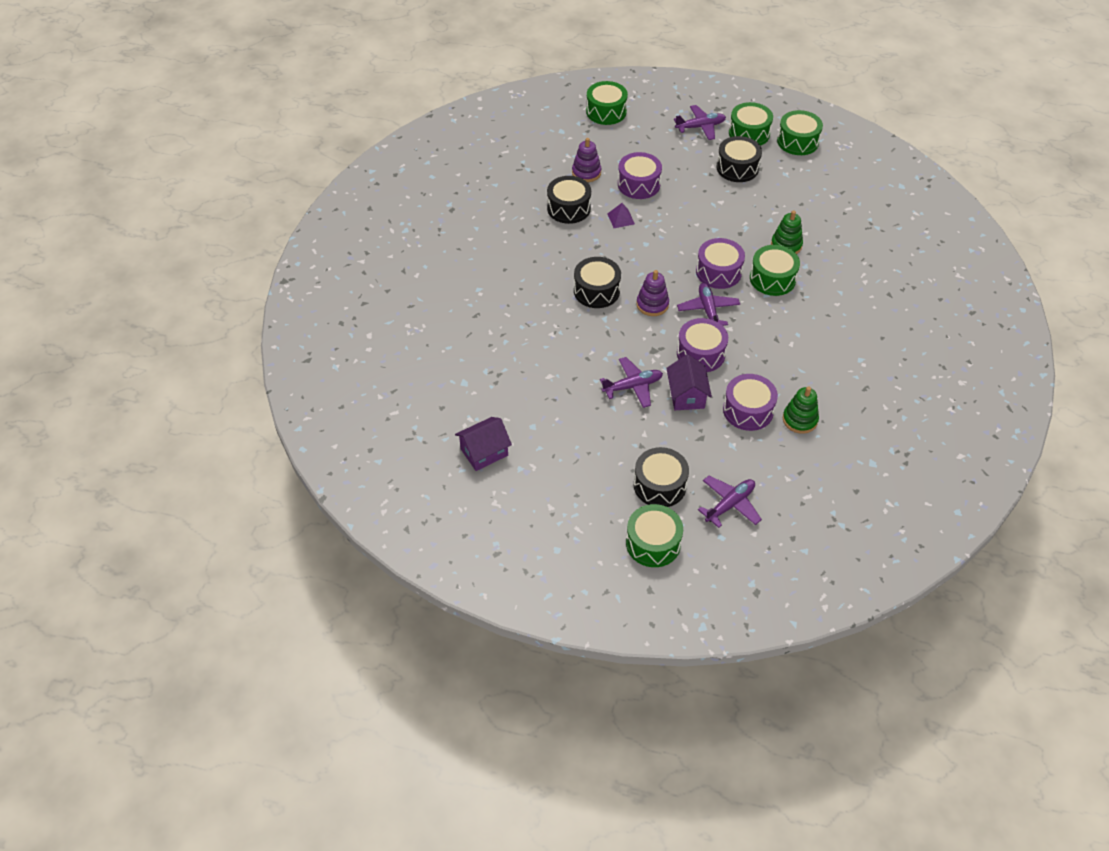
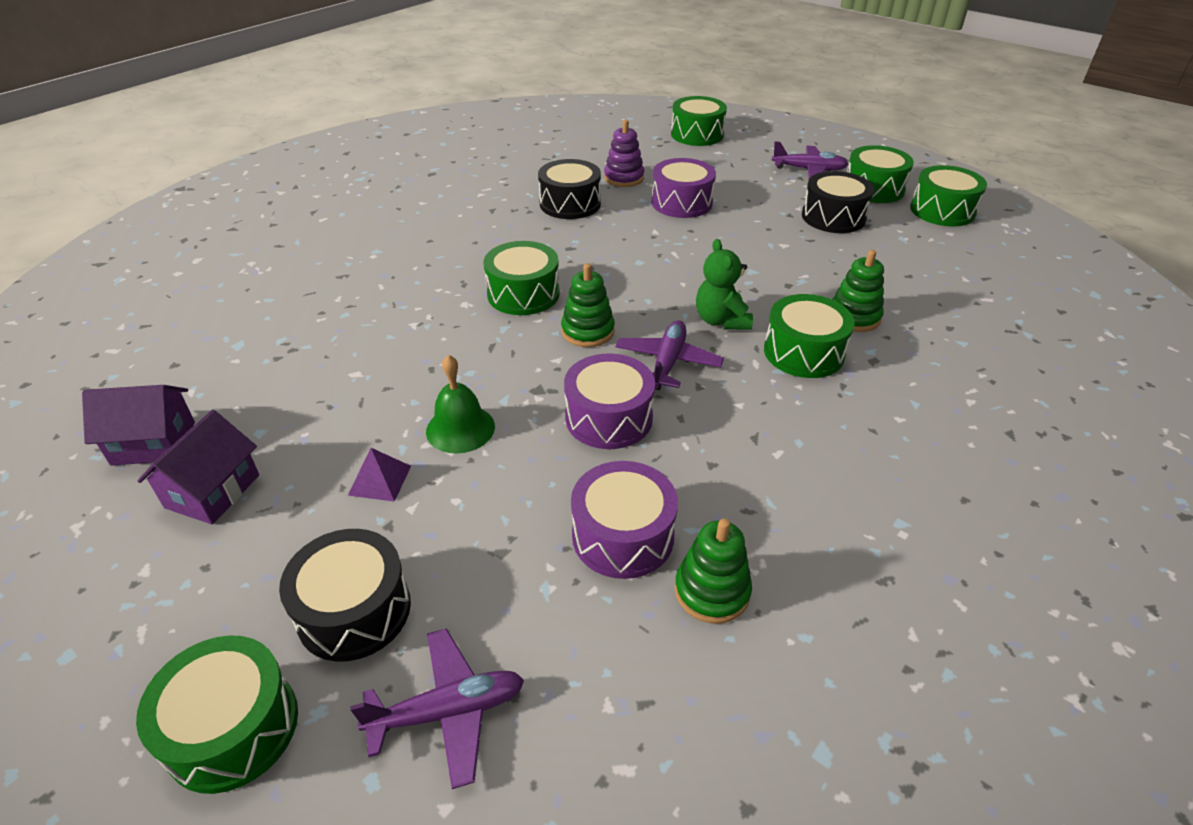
camera: 25 degrees right, 10 degrees down
black drum [574,257,621,308] -> green drum [484,241,560,315]
purple plane [600,357,663,408] -> green bell [426,355,495,454]
purple pyramid [607,203,635,228] -> purple pyramid moved to [348,448,411,502]
purple stacking toy [636,270,669,316] -> green stacking toy [561,263,615,347]
purple house [666,354,712,410] -> purple house moved to [137,410,259,525]
purple drum [696,238,745,289] -> green teddy bear [696,239,753,330]

